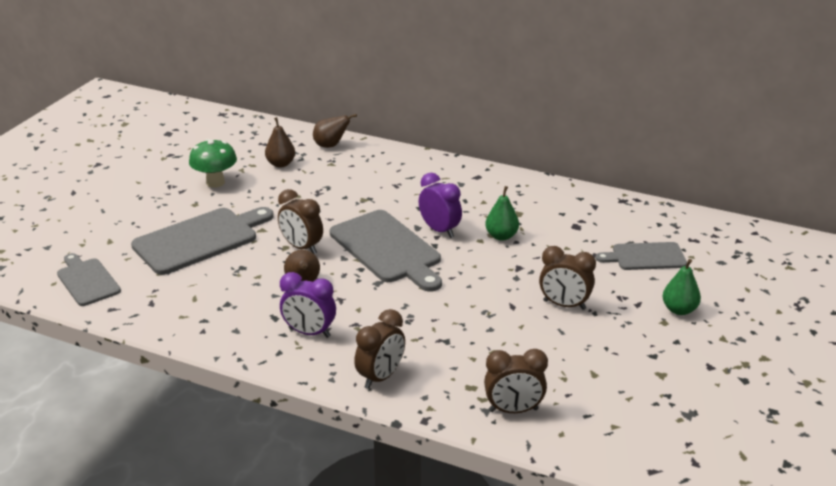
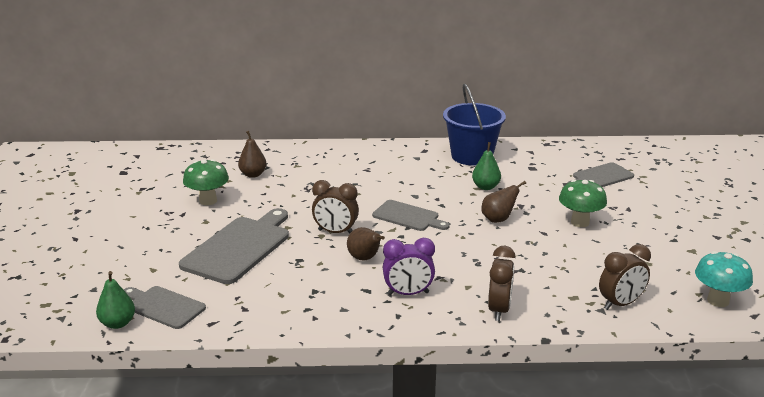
camera: 25 degrees left, 5 degrees down
brown pear [313,114,357,148] -> brown pear moved to [481,181,526,223]
grey cutting board [330,210,442,292] -> grey cutting board [372,200,450,231], size x0.60
purple clock [419,173,462,238] -> none
brown clock [539,246,596,310] -> green mushroom [559,180,607,227]
green pear [662,259,701,315] -> green pear moved to [96,271,135,329]
none -> blue bucket [443,84,506,166]
none -> turquoise mushroom [695,251,753,307]

